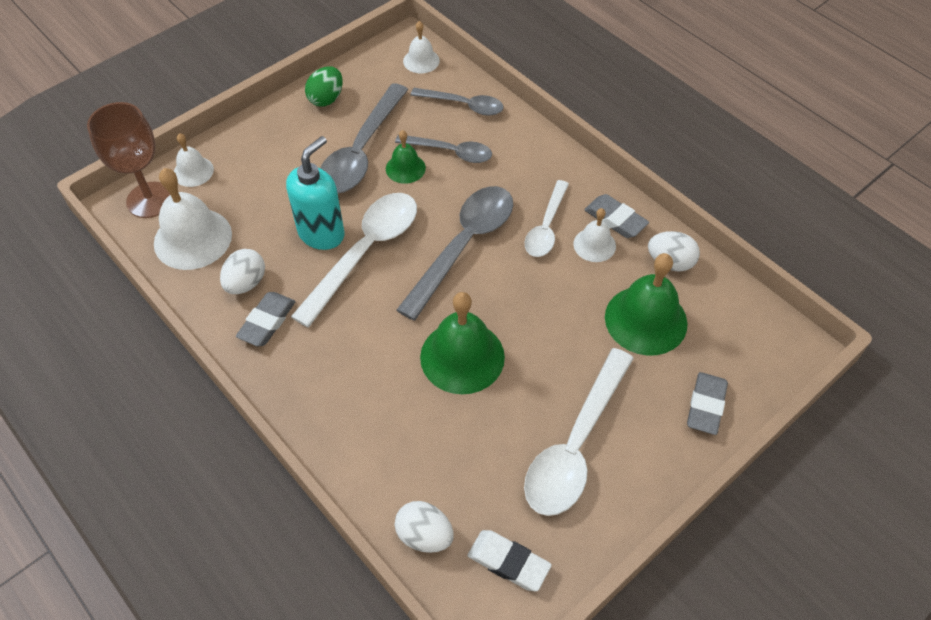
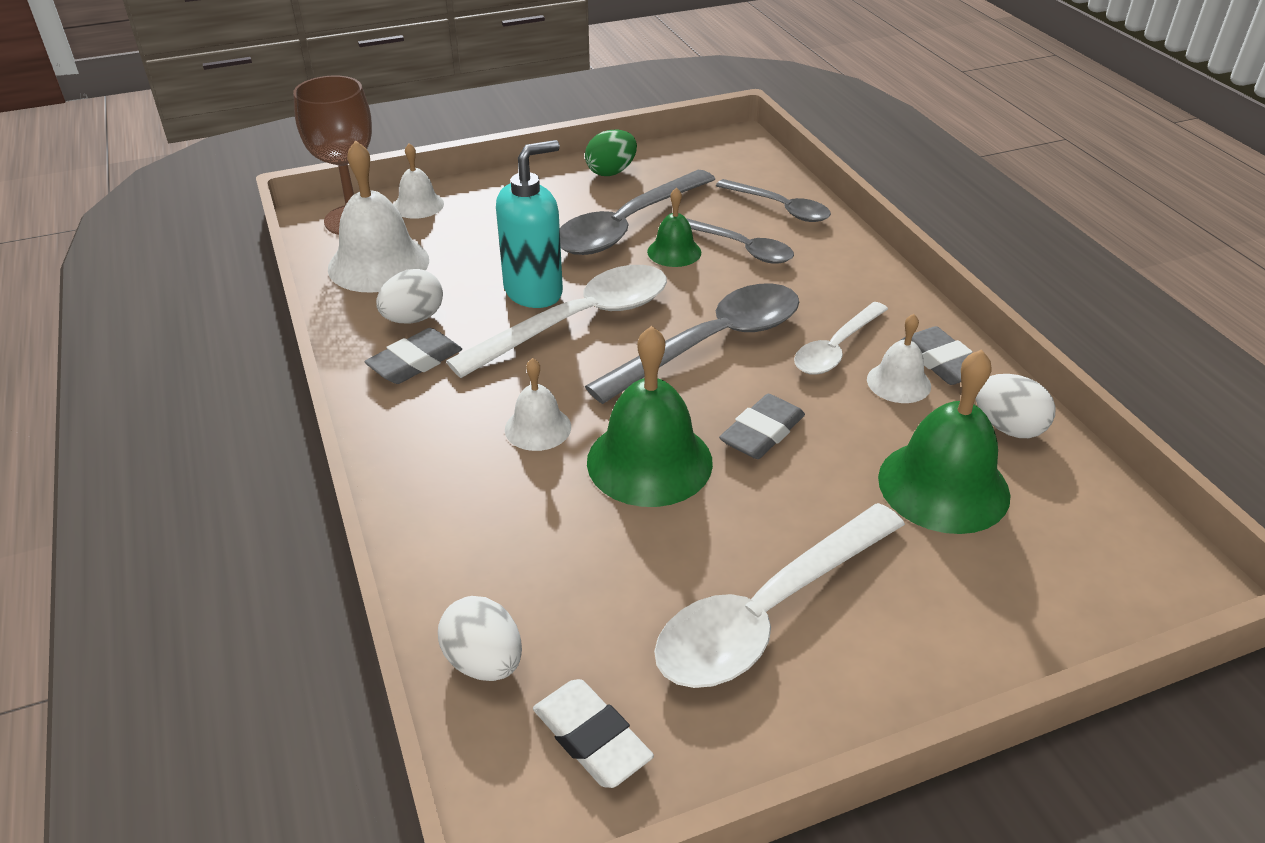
camera: 20 degrees right, 15 degrees down
white bell [403,21,440,73] -> white bell moved to [505,358,571,451]
grey eraser [687,372,728,435] -> grey eraser moved to [719,394,805,459]

